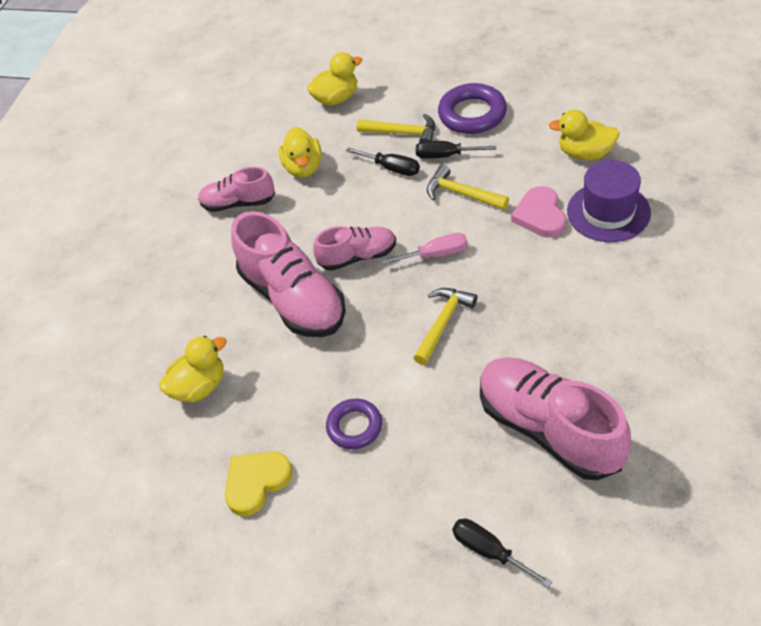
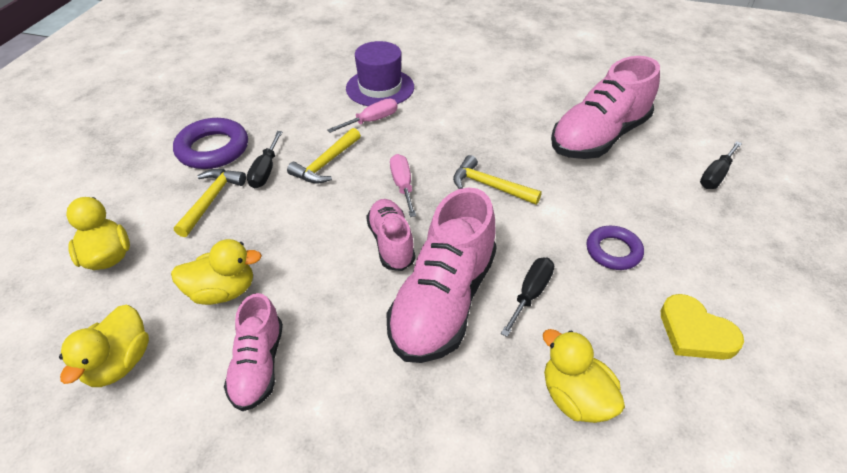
camera: 95 degrees left, 5 degrees down
pink shoe [231,211,346,337] -> pink shoe turned 150 degrees clockwise [386,187,497,363]
black screwdriver [346,148,420,176] -> black screwdriver moved to [501,257,554,337]
pink heart [511,186,566,238] -> pink screwdriver [327,99,397,133]
yellow duck [549,110,620,160] -> yellow duck moved to [59,305,149,387]

